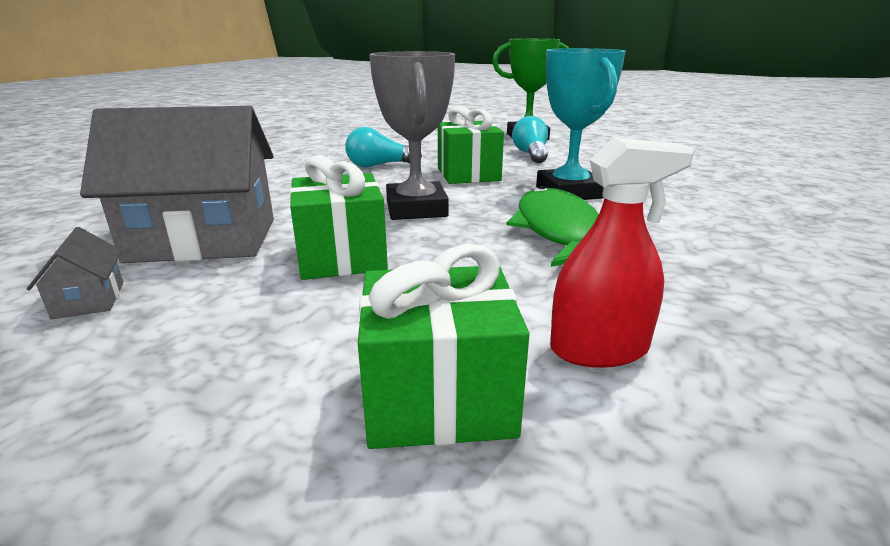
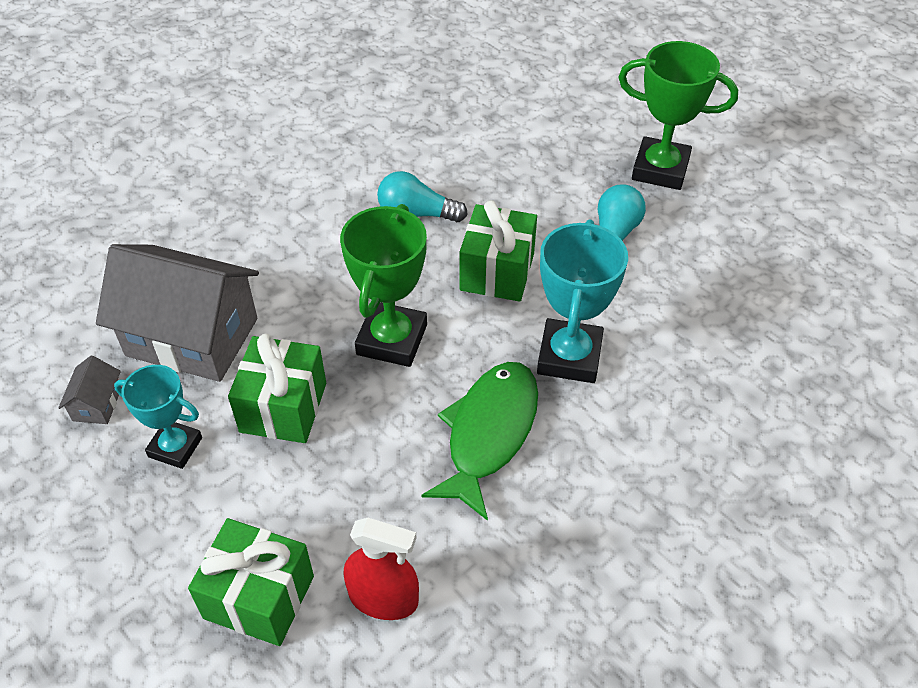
camera: 25 degrees right, 25 degrees up
grey trophy [369,51,455,220] -> green trophy [340,204,427,367]
none -> turquoise trophy [114,365,202,469]

